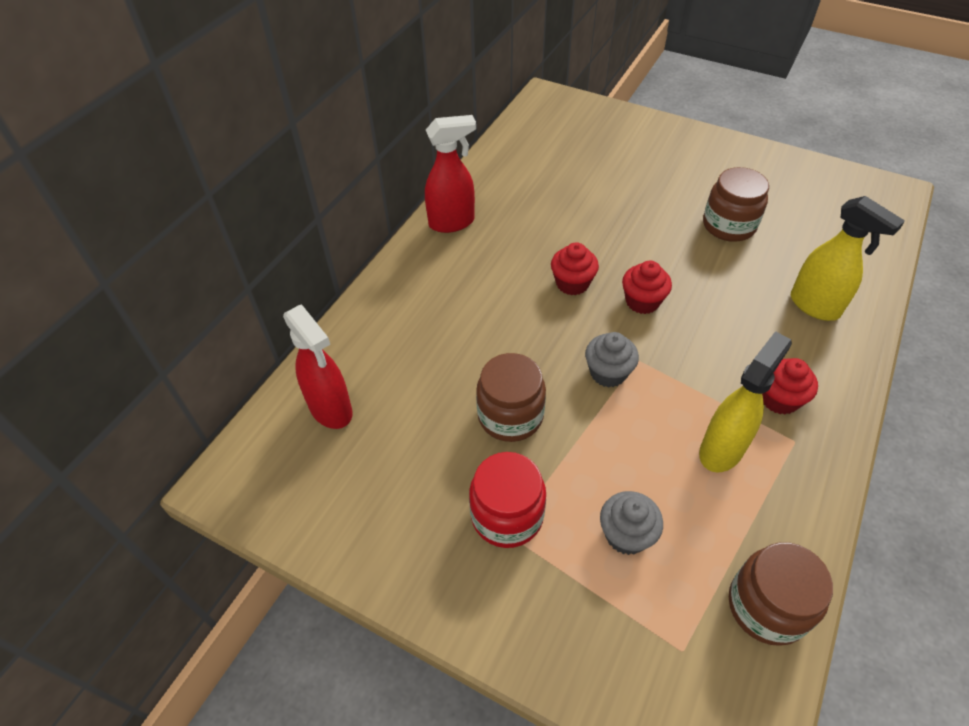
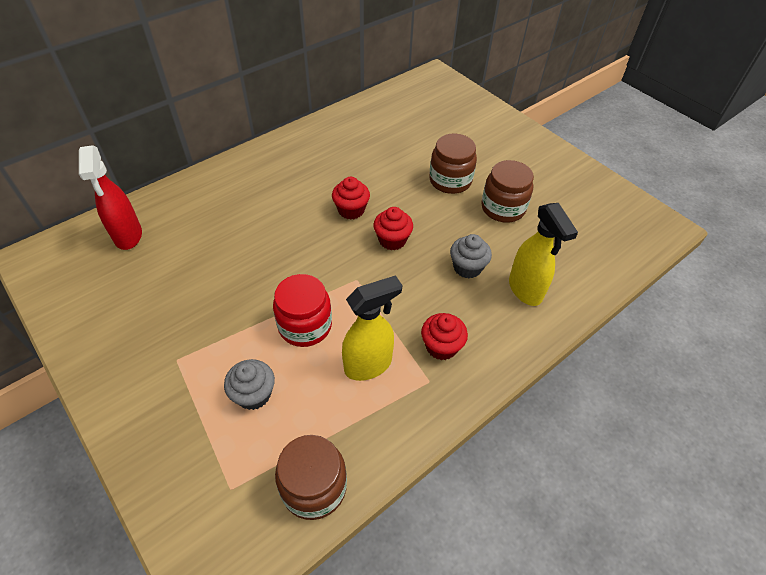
camera: 20 degrees right, 0 degrees up
red spray bottle [425,115,476,233] -> none
red jar [469,452,546,548] -> red jar moved to [273,274,332,347]
brown jar [476,353,546,442] -> brown jar moved to [429,133,477,194]
grey cupcake [585,332,639,388] -> grey cupcake moved to [450,234,492,279]

